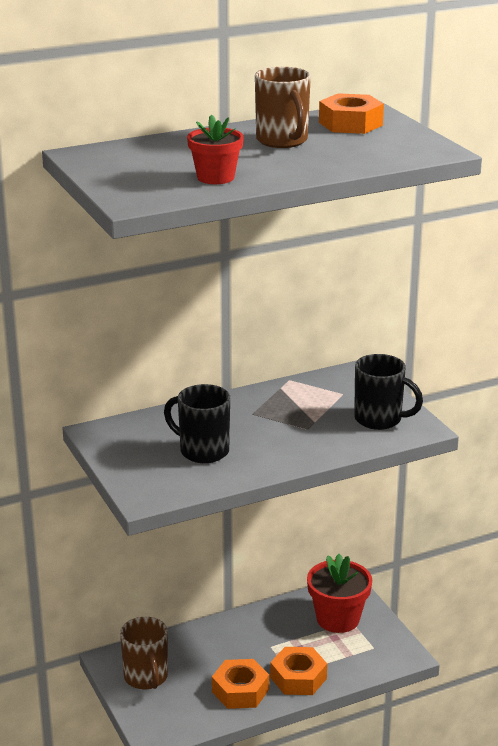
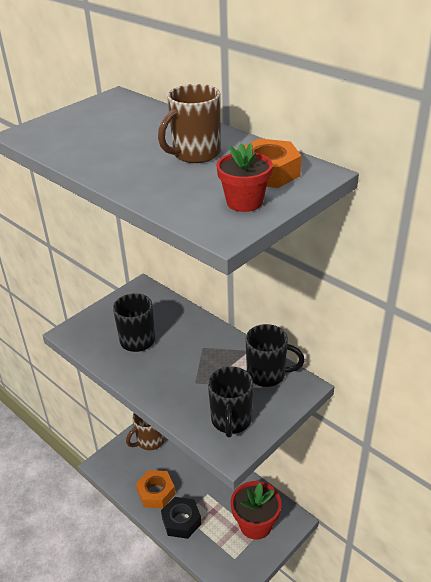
camera: 70 degrees right, 10 degrees up
red flower pot [187,114,244,184] -> red flower pot moved to [216,143,273,212]
orange nut [270,647,327,695] -> black nut [161,497,201,539]
none -> black mug [246,324,305,387]

